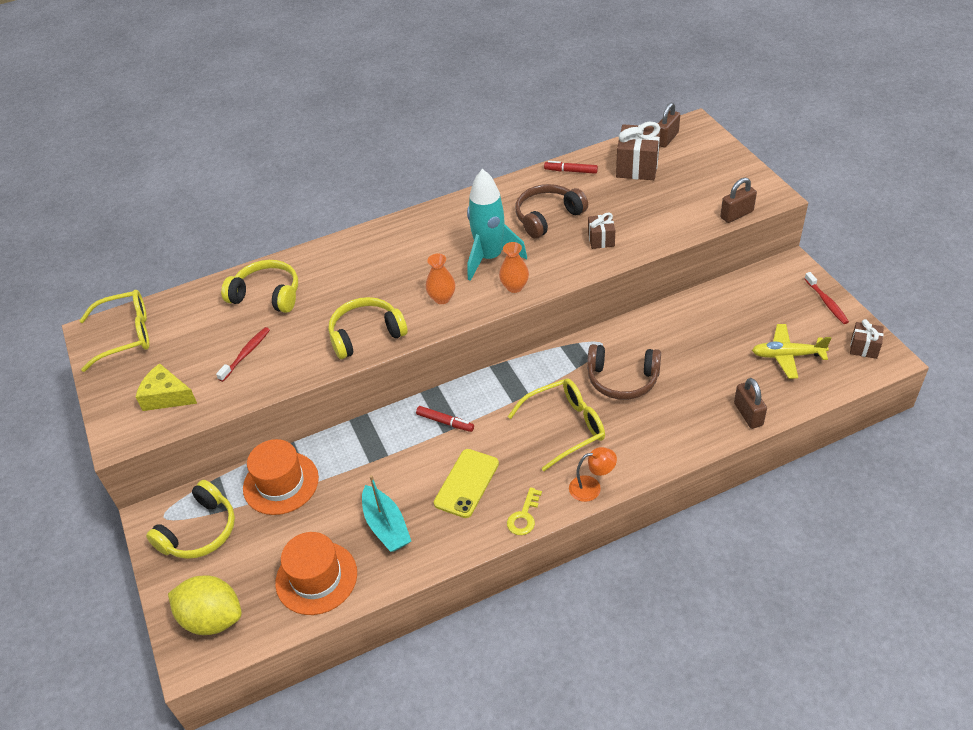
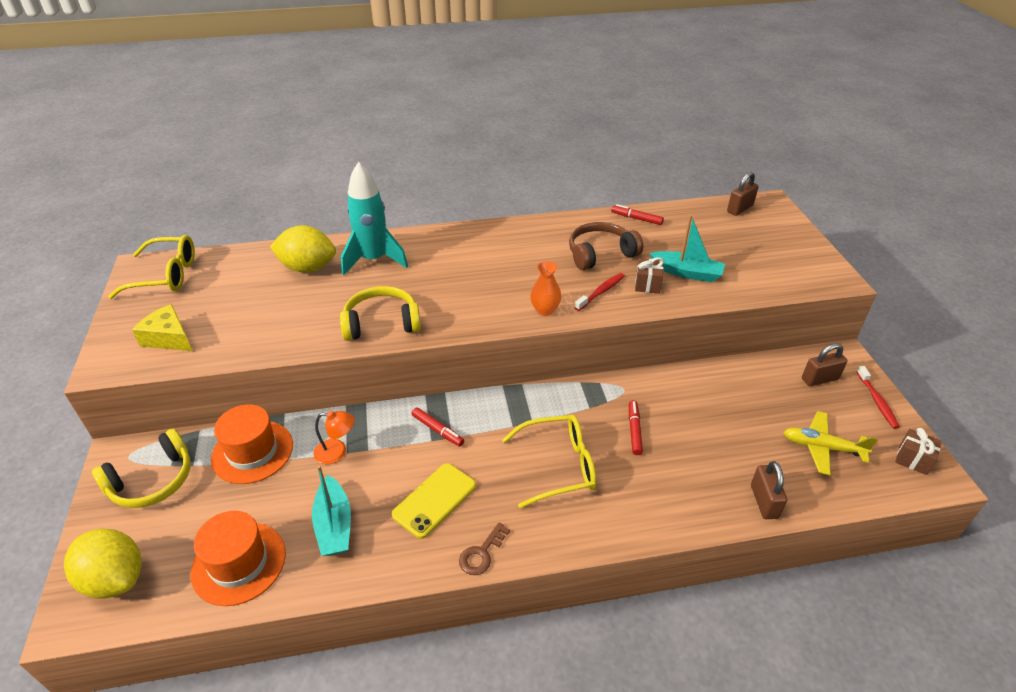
camera: 10 degrees right, 5 degrees down
red toothbrush [216,327,270,382] -> red toothbrush moved to [574,273,625,311]
yellow headphones [221,260,298,313] -> yellow lemon [270,225,336,273]
orange vase [426,254,455,304] -> none
turquoise rocket [467,169,527,281] -> turquoise rocket moved to [341,162,408,276]
yellow key [507,487,542,535] -> brown key [459,523,510,575]
orange lamp [569,447,617,502] -> orange lamp moved to [314,411,355,464]
brown headphones [587,344,661,400] -> red marker [629,400,643,455]
brown gift [616,122,661,180] -> none
brown padlock [720,178,757,223] -> brown padlock moved to [802,344,848,386]
none -> turquoise boat [650,215,725,282]

